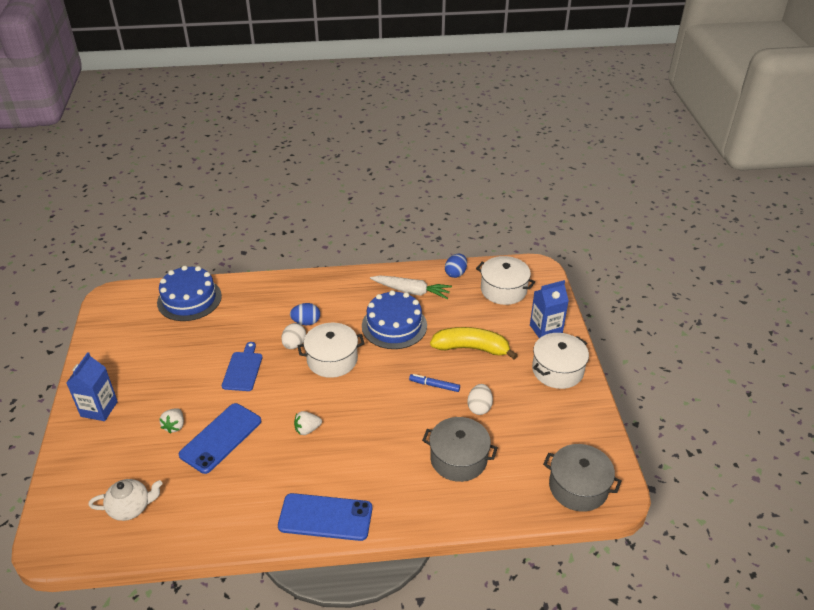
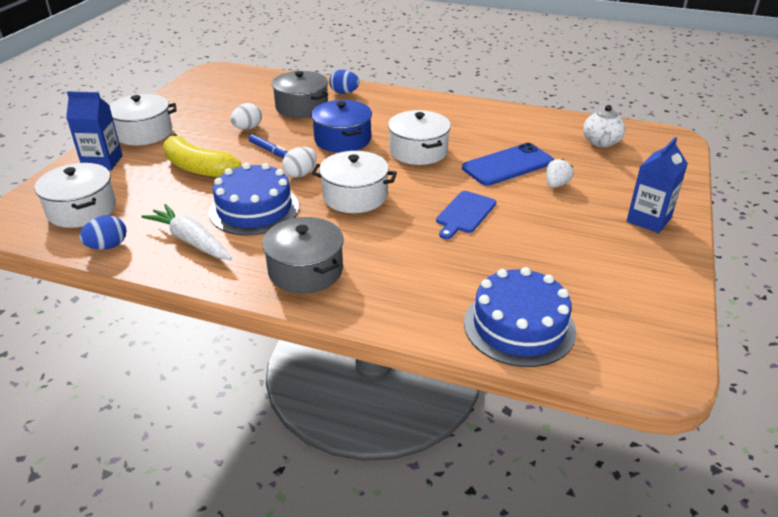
camera: 155 degrees left, 5 degrees down
white teapot [88,479,162,521] -> white teapot turned 90 degrees counterclockwise [583,105,626,147]
blue phone [278,493,372,541] -> none
white egg [281,323,306,349] -> white egg moved to [282,147,317,178]
blue egg [290,303,320,325] -> blue egg moved to [329,70,360,94]
white strawberry [294,411,322,435] -> white pot [388,110,451,165]
grey pot [543,444,622,512] -> grey pot moved to [262,217,344,293]
none -> blue pot [311,100,372,153]

